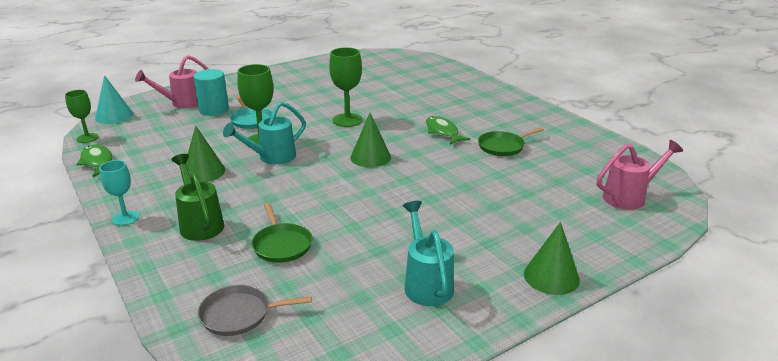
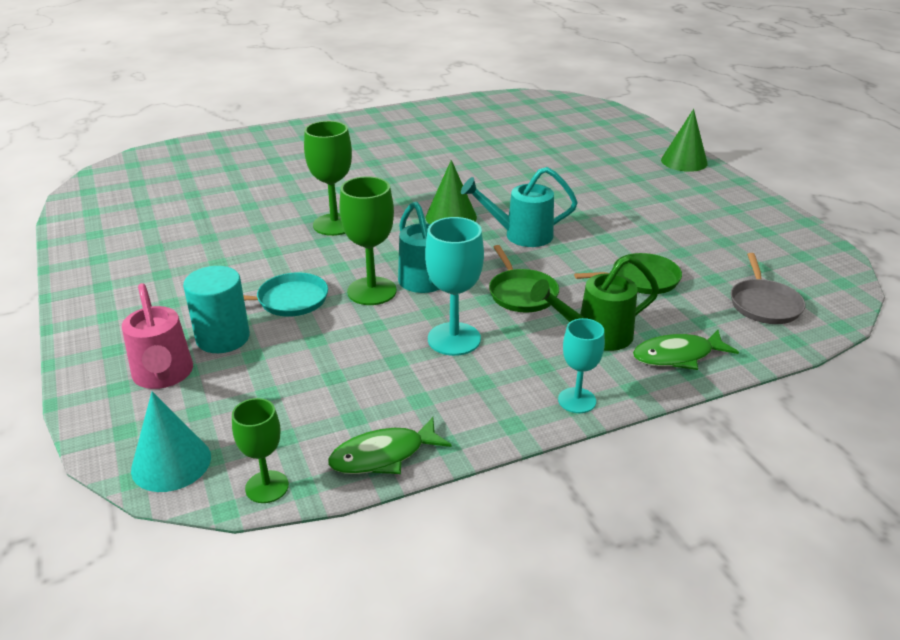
camera: 80 degrees left, 5 degrees up
green cone [186,126,225,182] -> turquoise goblet [425,217,484,356]
turquoise watering can [403,201,454,306] -> turquoise watering can moved to [461,167,578,247]
green fish [426,116,470,145] -> green fish moved to [633,330,739,370]
green pan [478,127,544,156] -> green pan moved to [489,245,559,312]
pink watering can [597,140,683,210] -> none

